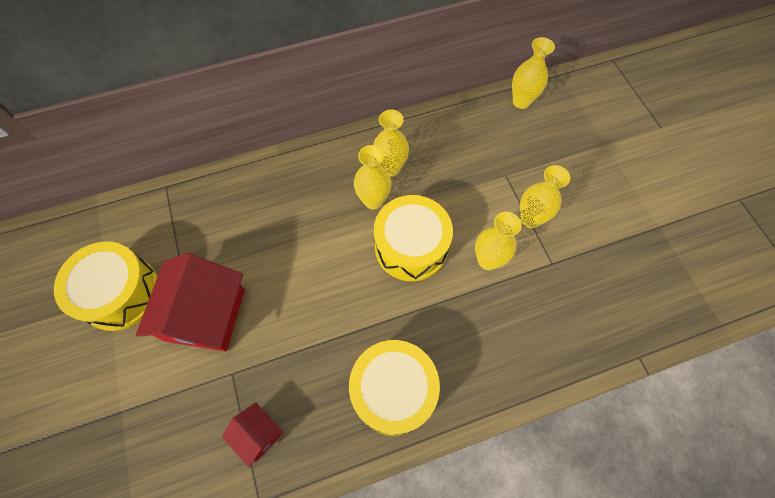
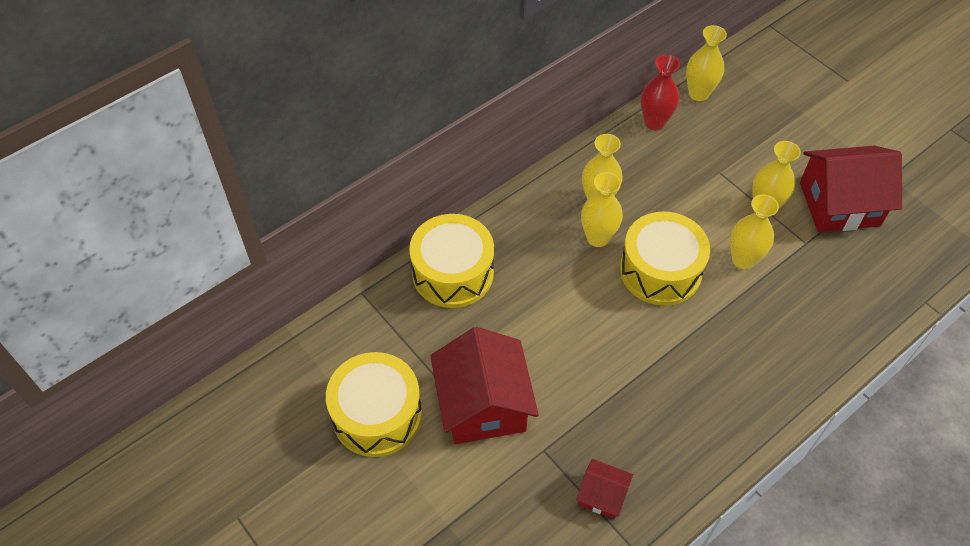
camera: 20 degrees left, 10 degrees down
yellow drum [349,340,440,436] -> yellow drum moved to [409,214,494,308]
none -> red vase [641,55,680,130]
none -> red house [800,146,902,232]

